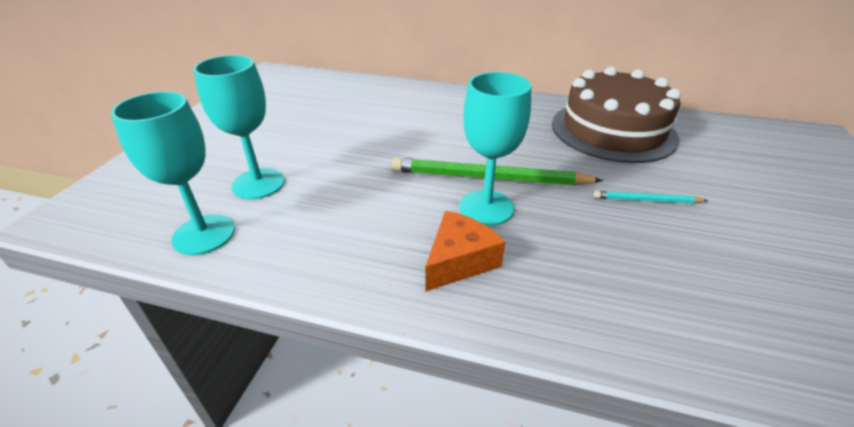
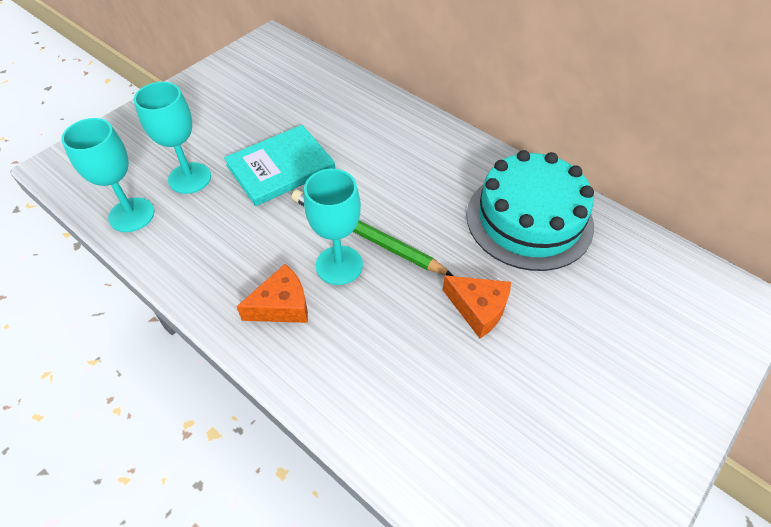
camera: 25 degrees right, 15 degrees up
brown cake [552,67,681,163] -> turquoise cake [467,150,594,271]
turquoise pencil [594,191,708,203] -> orange cheese [443,275,511,338]
none -> turquoise book [224,125,335,206]

